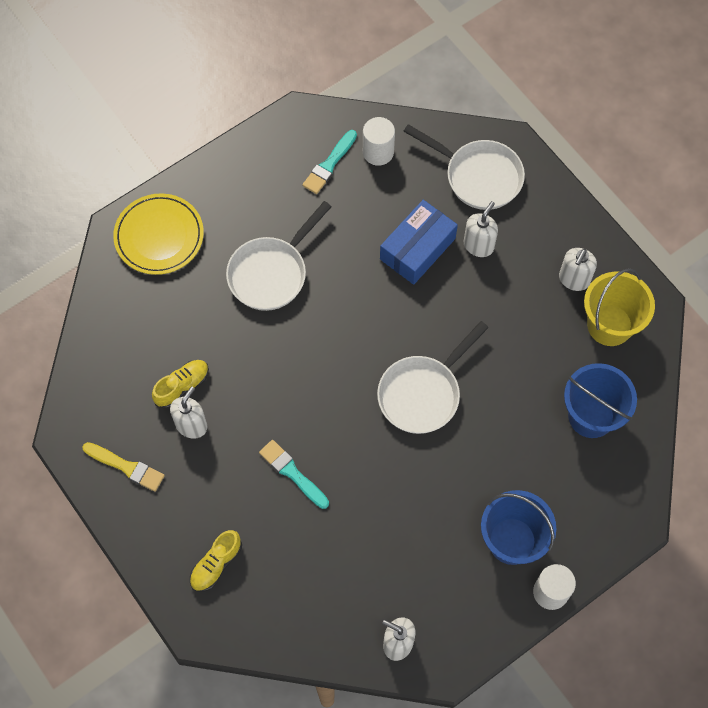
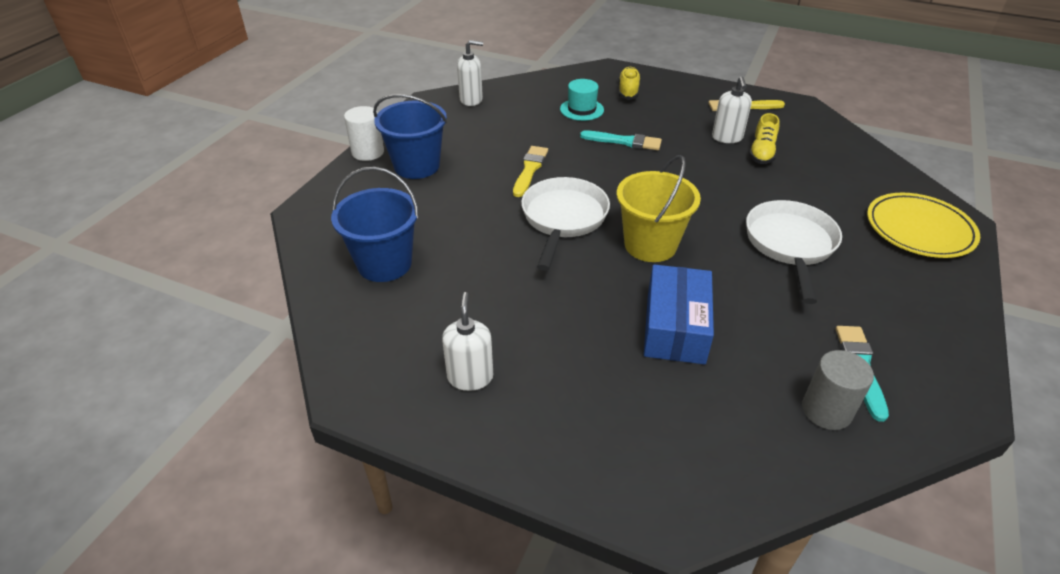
camera: 150 degrees right, 25 degrees down
white cylinder [363,117,395,166] -> grey cylinder [802,350,874,430]
white pan [403,124,525,210] -> none
white soap dispenser [464,201,498,257] -> none
yellow bucket [584,268,655,346] -> yellow bucket moved to [617,155,701,262]
none -> yellow brush [513,146,548,197]
none -> turquoise hat [560,79,604,121]

